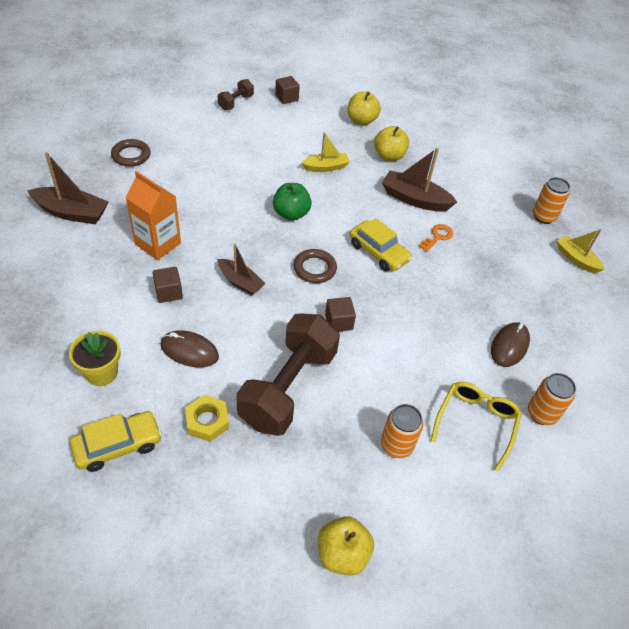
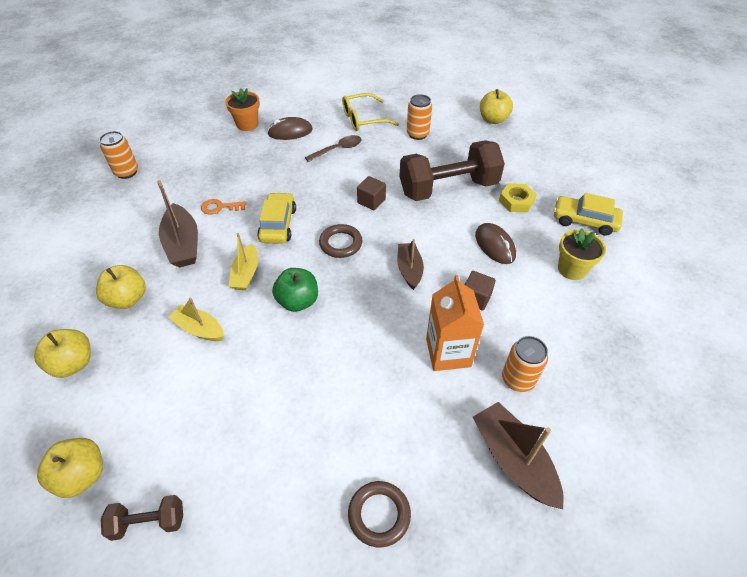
camera: 130 degrees left, 0 degrees up
brown cube [275,76,300,104] -> yellow apple [37,438,103,498]
orange can [528,373,576,425] -> orange can moved to [502,336,548,392]
yellow boat [557,229,604,274] -> yellow boat moved to [229,233,258,290]
none -> orange flower pot [225,88,260,131]
none -> brown spoon [305,135,362,162]

